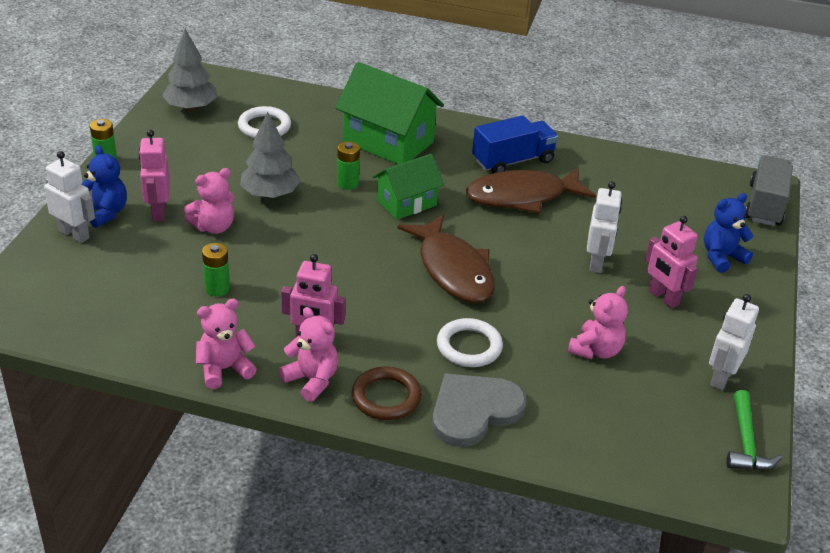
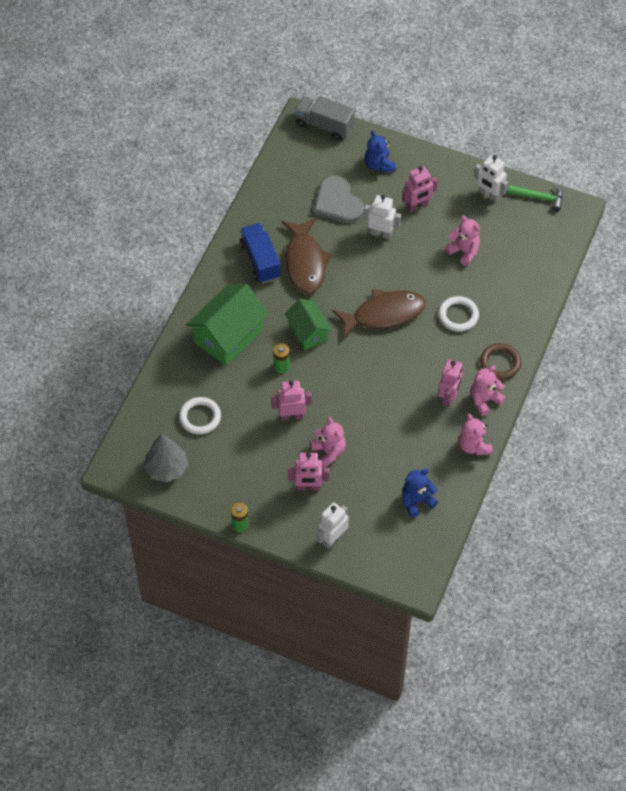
camera: 80 degrees left, 20 degrees up
blue teddy bear [82,145,127,228] -> blue teddy bear moved to [402,468,438,518]
green battery [202,243,230,296] -> none
grey tree [240,112,300,198] -> pink robot [271,380,312,421]
grey heart [432,373,527,447] -> grey heart moved to [314,176,364,224]

